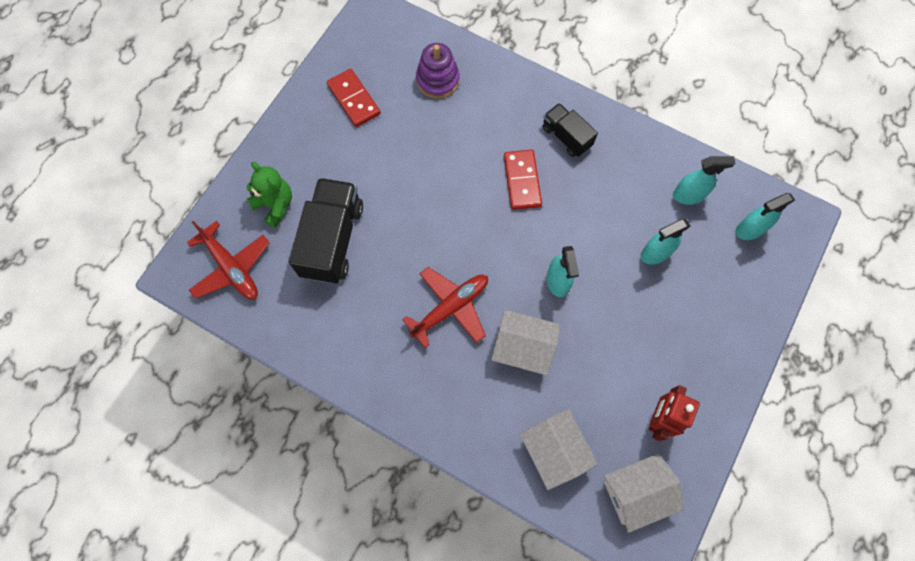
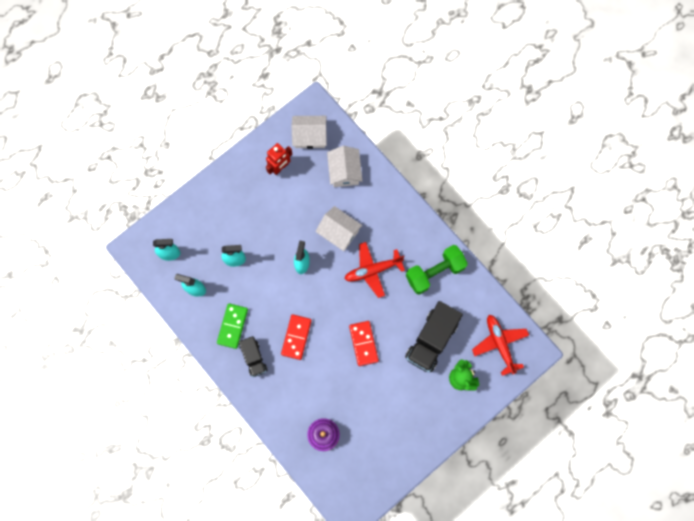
camera: 160 degrees left, 5 degrees up
red domino [327,69,381,127] -> red domino moved to [349,321,379,366]
none -> green domino [217,303,248,349]
none -> green dumbbell [406,245,468,295]

